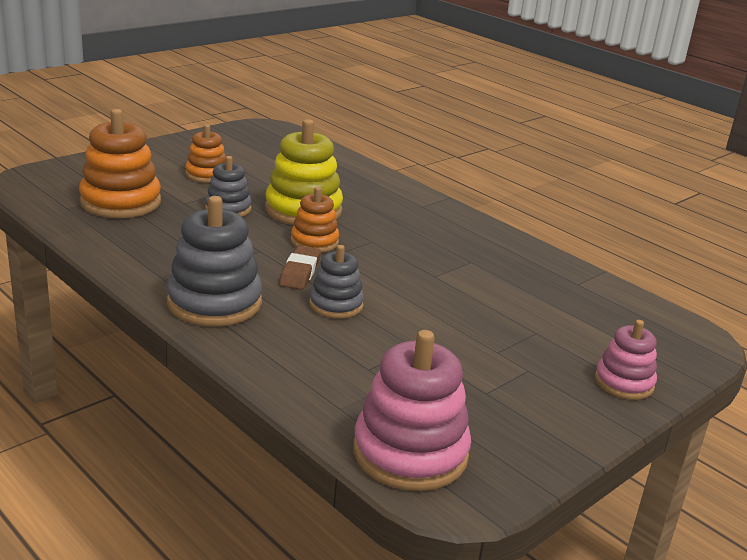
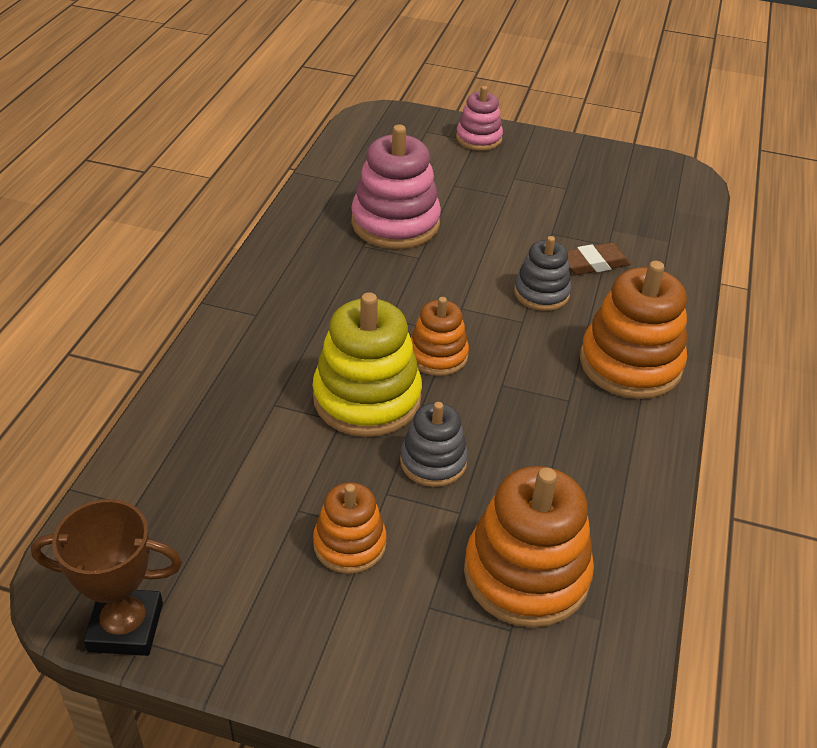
camera: 120 degrees left, 15 degrees up
grey stacking toy [166,196,263,326] -> orange stacking toy [580,261,687,399]
brown eraser [279,246,321,290] -> brown eraser moved to [567,243,631,275]
pink stacking toy [353,330,471,491] -> pink stacking toy moved to [351,124,441,249]
none -> brown trophy [31,499,182,656]

